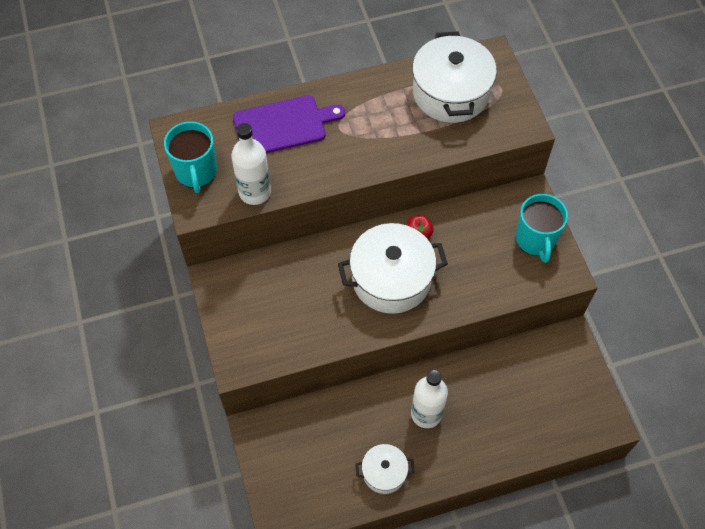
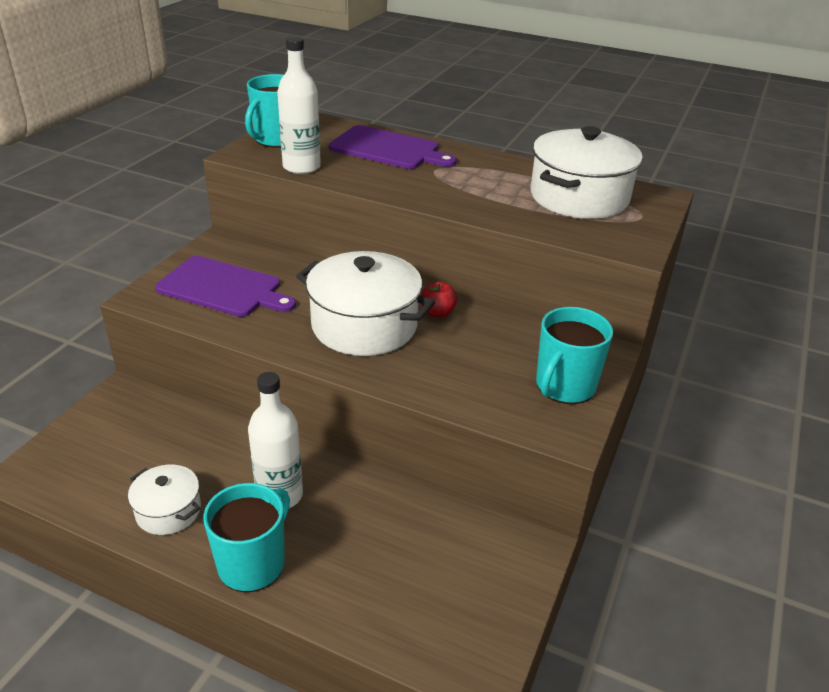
camera: 40 degrees right, 25 degrees down
none -> purple cutting board [155,256,296,317]
none -> turquoise mug [203,483,290,592]

